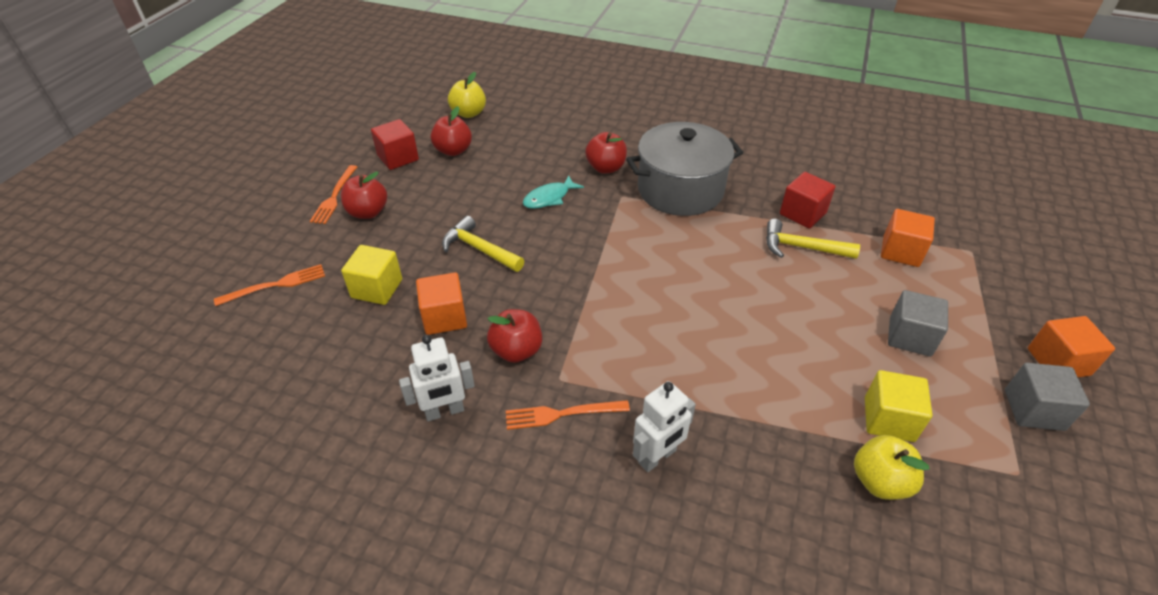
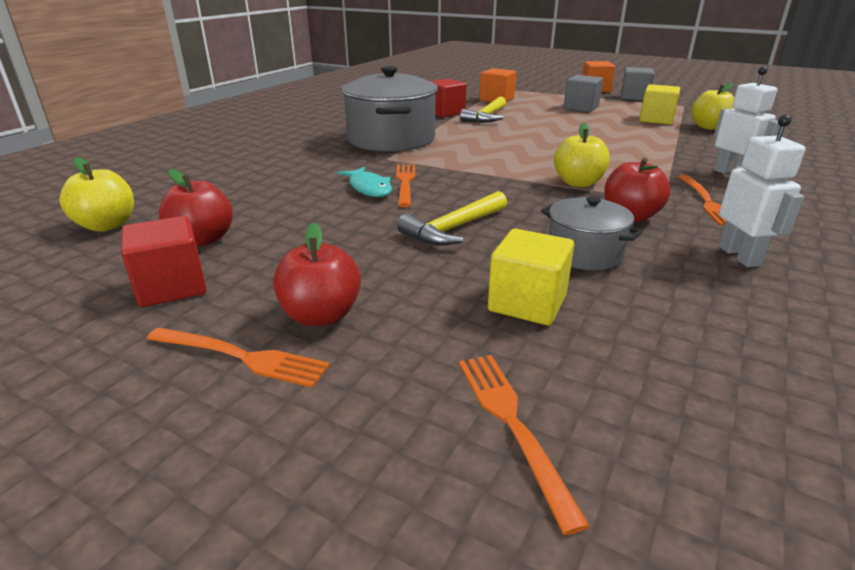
camera: 80 degrees left, 15 degrees down
orange cube [416,273,467,335] -> grey pot [541,196,643,270]
red apple [585,132,627,174] -> none
none -> orange fork [396,164,415,207]
none -> yellow apple [554,123,610,187]

